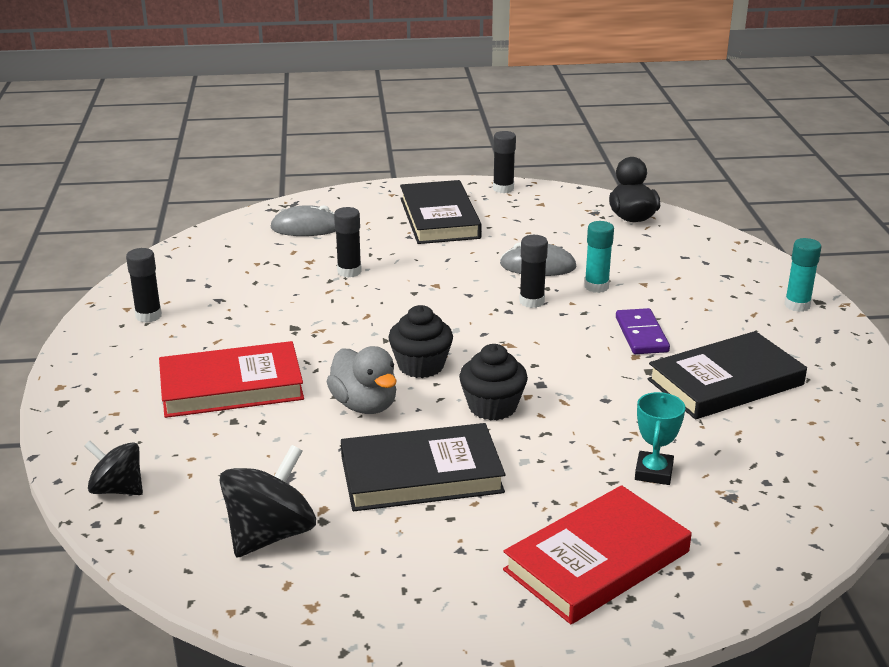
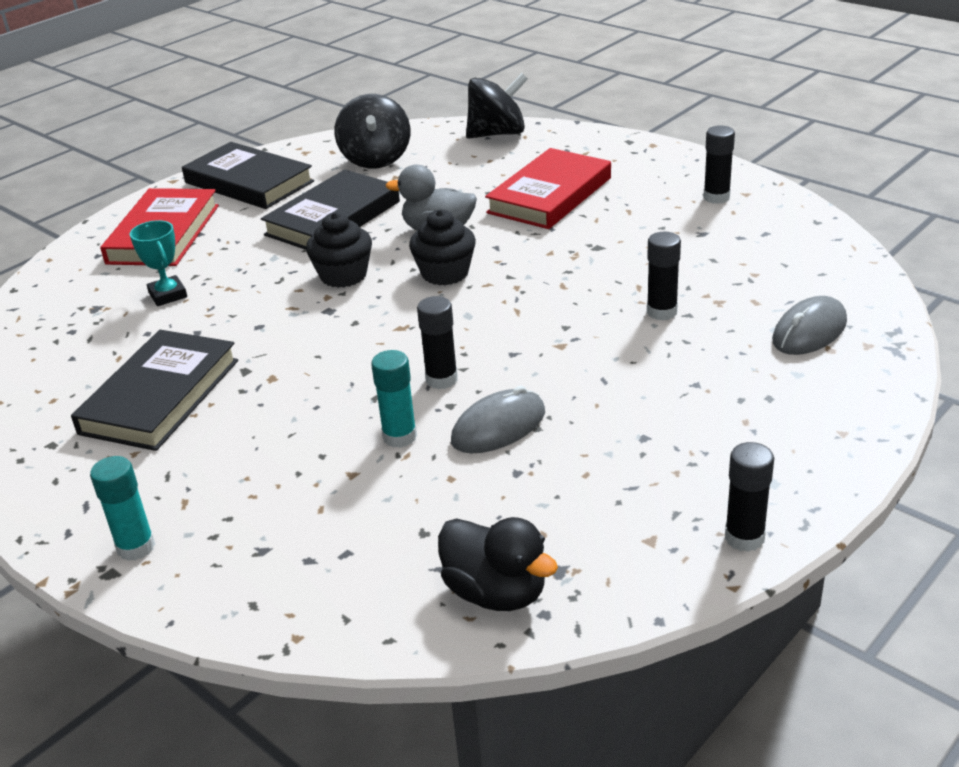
camera: 140 degrees right, 5 degrees up
black spinning top [84,440,143,495] -> black spinning top [466,73,528,139], size x1.55
black book [400,180,482,244] -> black book moved to [182,142,314,209]
purple domino [616,308,670,354] -> none

